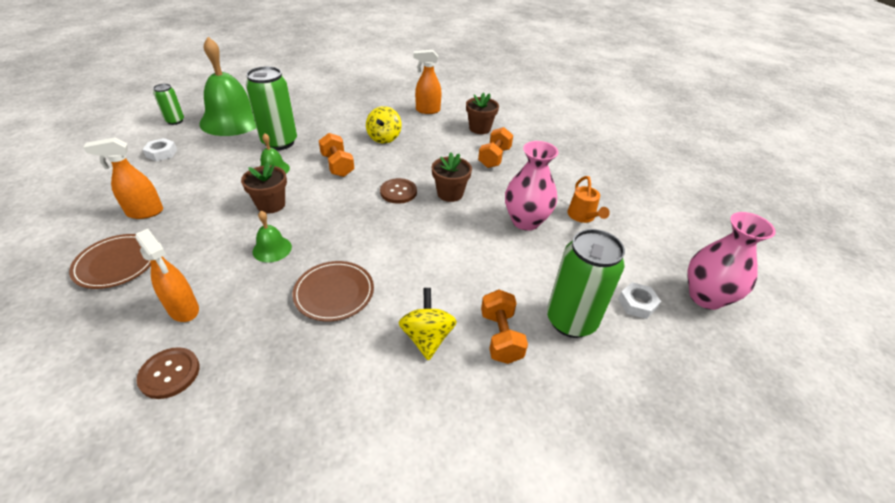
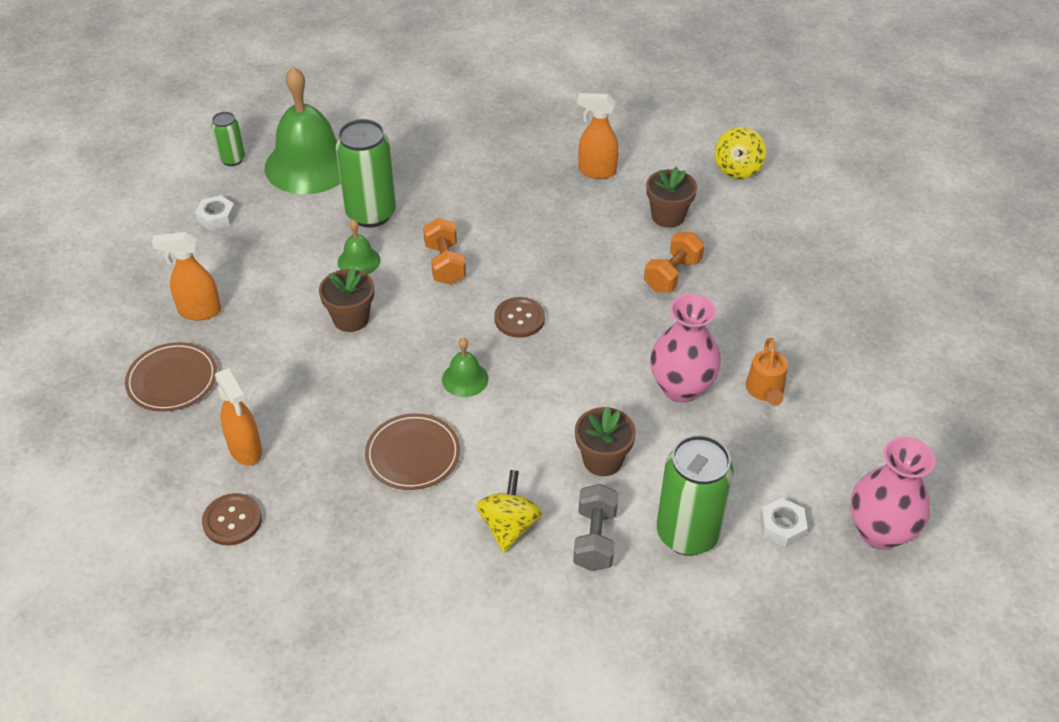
camera: 15 degrees right, 5 degrees up
green bell [252,211,292,263] -> green bell moved to [442,338,488,397]
yellow spinning top [366,106,402,143] -> yellow spinning top moved to [715,127,766,179]
brown flower pot [432,153,472,202] -> brown flower pot moved to [575,407,636,476]
orange dumbbell [481,290,528,364] -> grey dumbbell [573,484,619,571]

